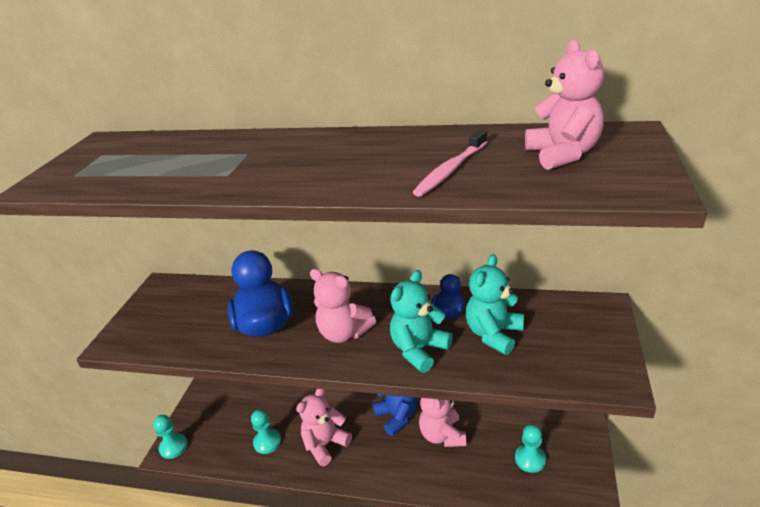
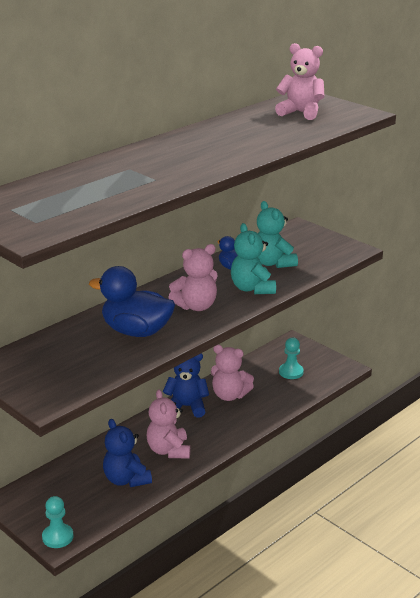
camera: 60 degrees left, 5 degrees down
turquoise pawn [251,409,281,454] -> blue teddy bear [103,419,152,487]
pink toothbrush [413,129,487,197] -> none

